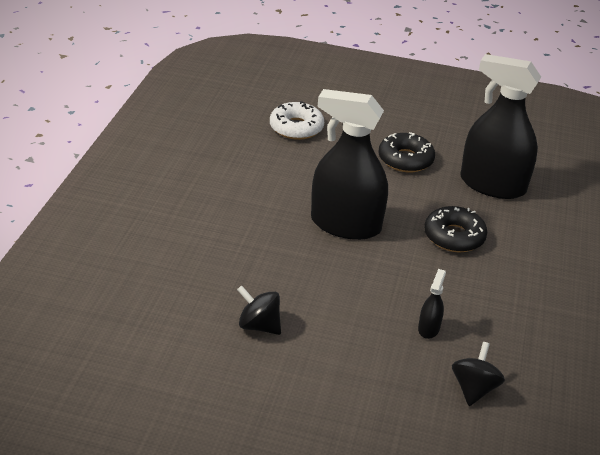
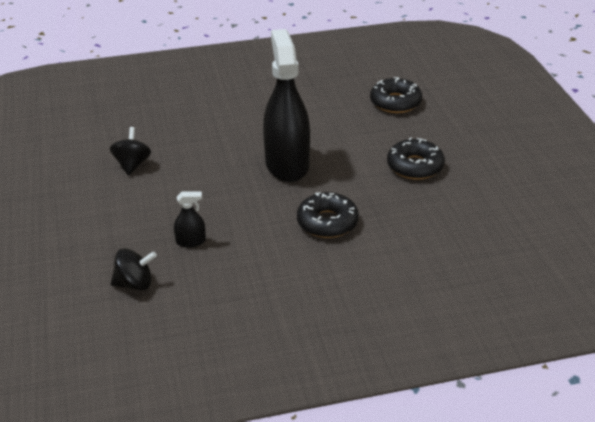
camera: 65 degrees right, 0 degrees up
white donut [270,101,324,140] -> black donut [370,77,422,113]
black spray bottle [460,54,541,199] -> none

